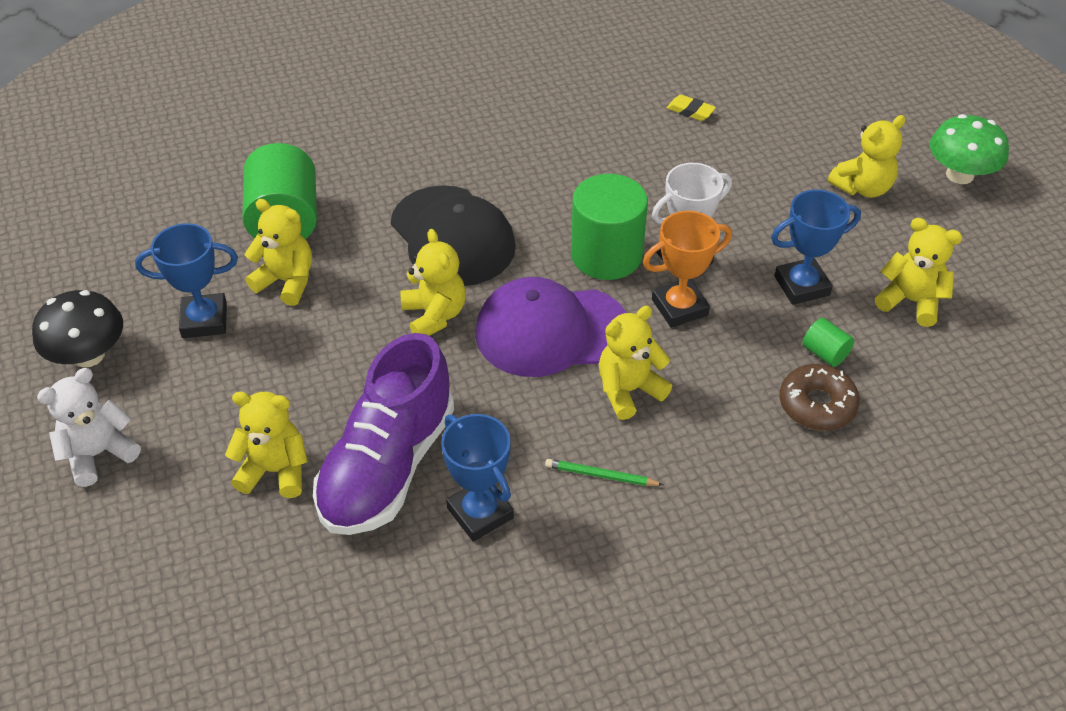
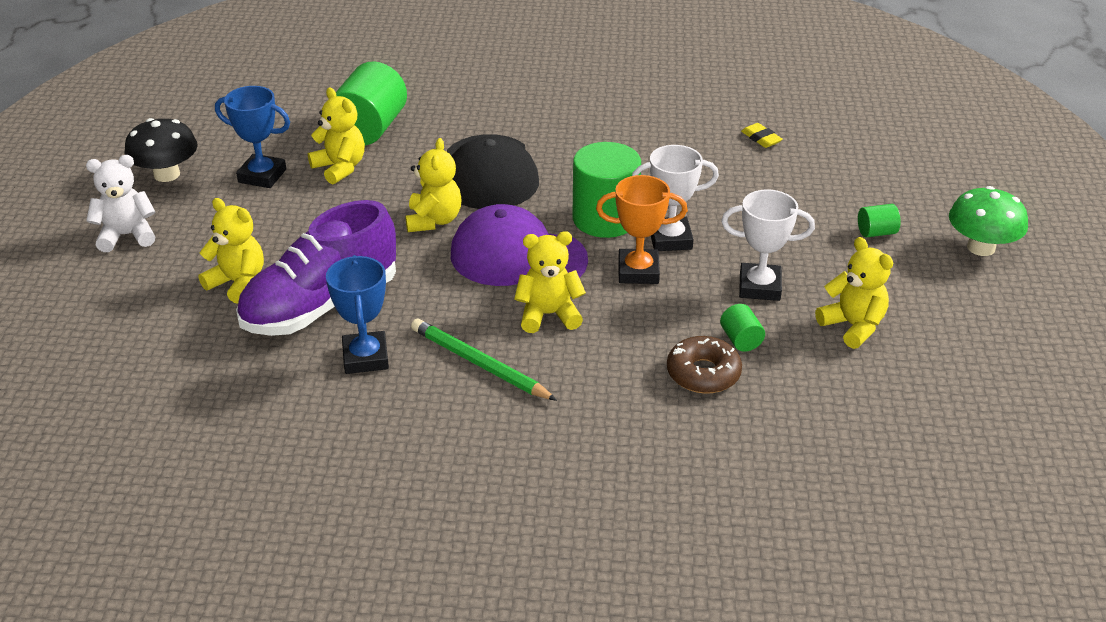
camera: 25 degrees right, 10 degrees down
green pencil [545,459,664,486] -> green pencil [411,319,557,401], size x1.72
blue trophy [771,190,861,305] -> white trophy [721,190,815,301]
yellow teddy bear [828,115,906,198] -> green cylinder [858,204,901,238]

